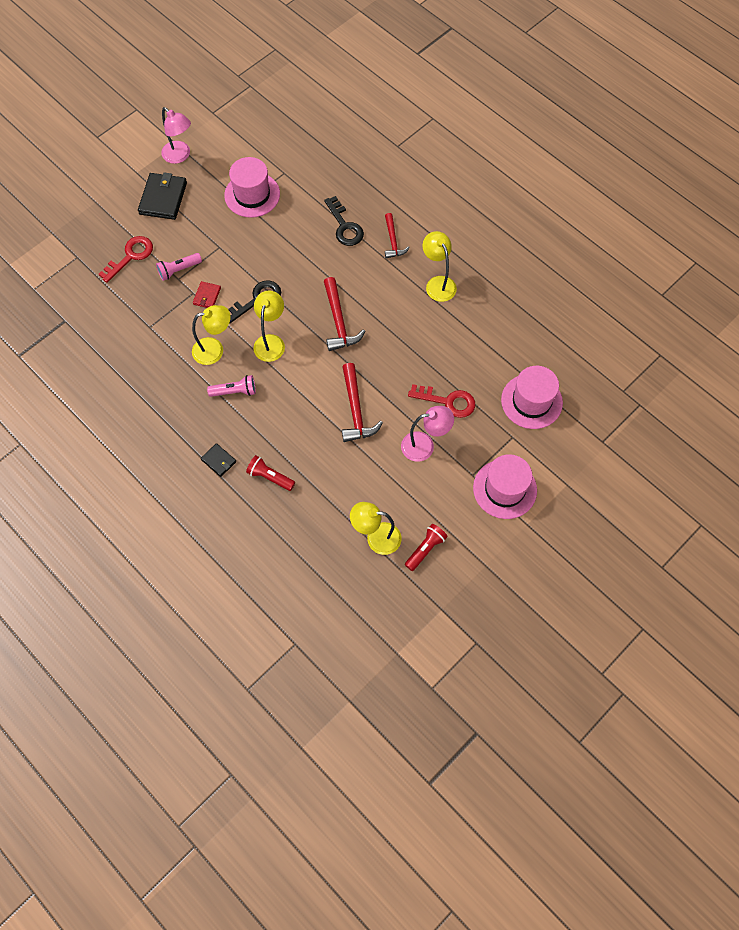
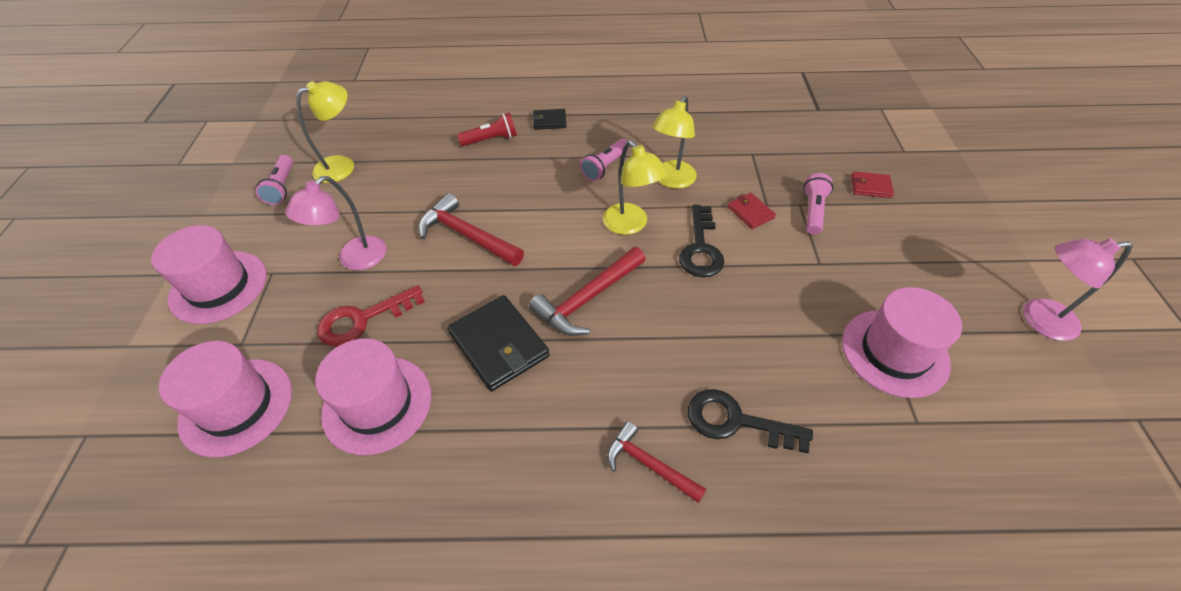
camera: 135 degrees right, 15 degrees down
red key [99,236,153,283] -> red wallet [851,171,894,198]
black wallet [138,172,187,220] -> black wallet moved to [447,295,550,392]
red hammer [324,277,365,351] -> red hammer turned 75 degrees counterclockwise [529,247,646,336]
red flashlight [405,524,448,571] -> pink flashlight [256,155,293,205]
yellow lamp [423,231,457,302] -> none
none -> pink hat [315,338,431,455]

